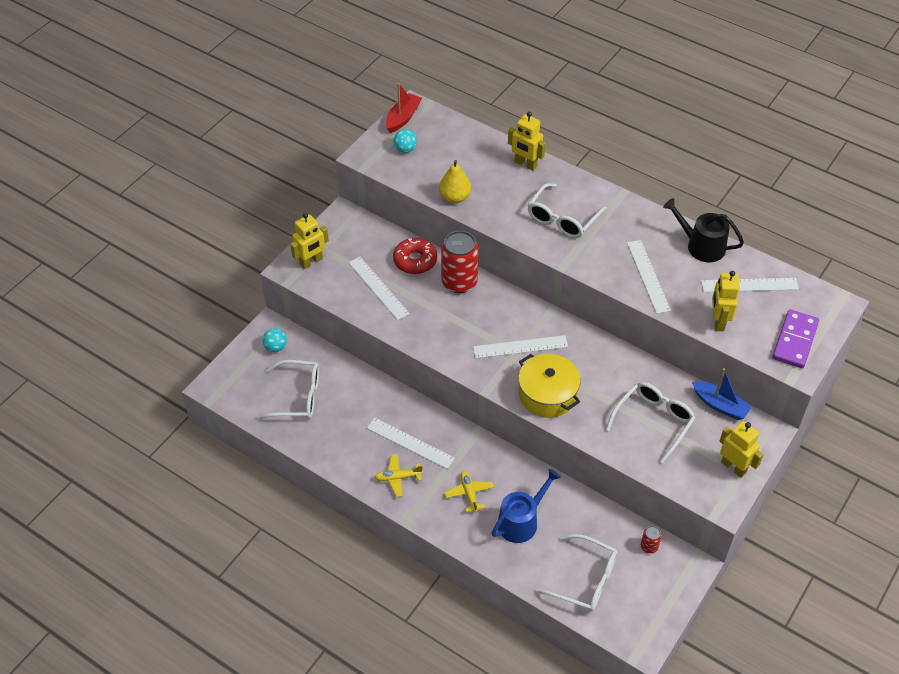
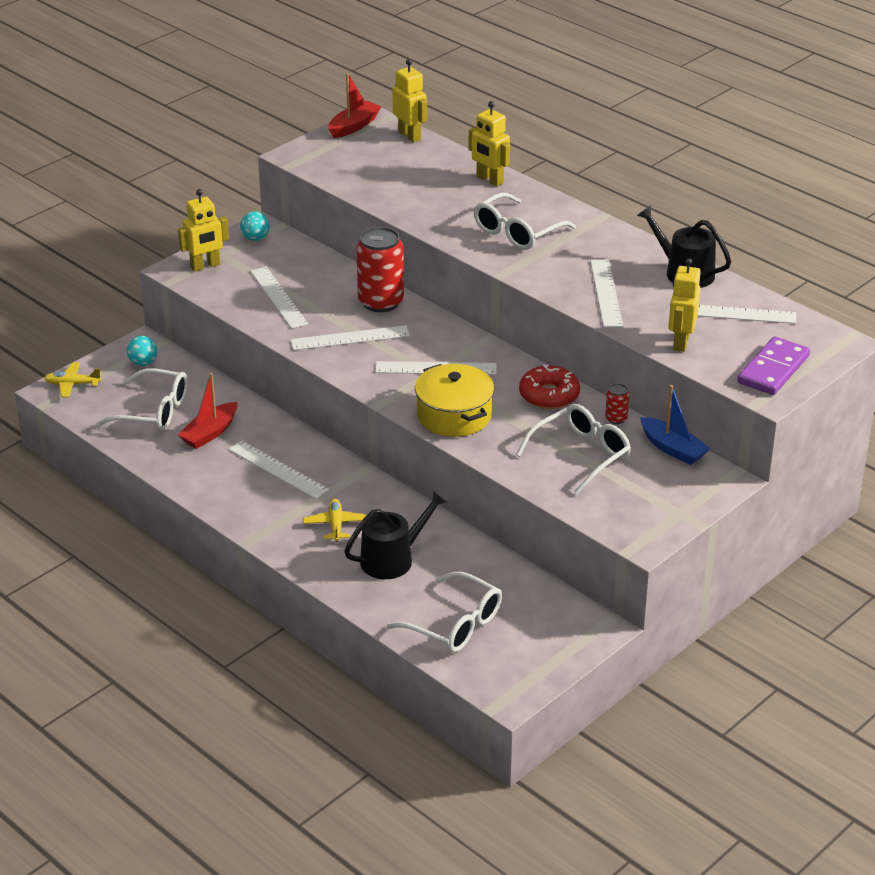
camera: 10 degrees right, 15 degrees down
yellow plane [374,454,423,497] -> yellow plane moved to [44,362,102,398]
turquoise ball [393,129,417,153] -> turquoise ball moved to [240,211,270,241]
red donut [393,238,437,274] -> red donut moved to [519,365,580,409]
yellow pear [439,160,471,203] -> none
blue watering can [492,469,561,543] -> black watering can [344,490,448,579]
red can [641,526,662,554] -> red can moved to [605,384,629,424]
yellow robot [720,421,763,478] -> yellow robot moved to [392,59,427,142]
none -> red boat [178,373,237,449]
none -> white ruler [290,325,410,350]

